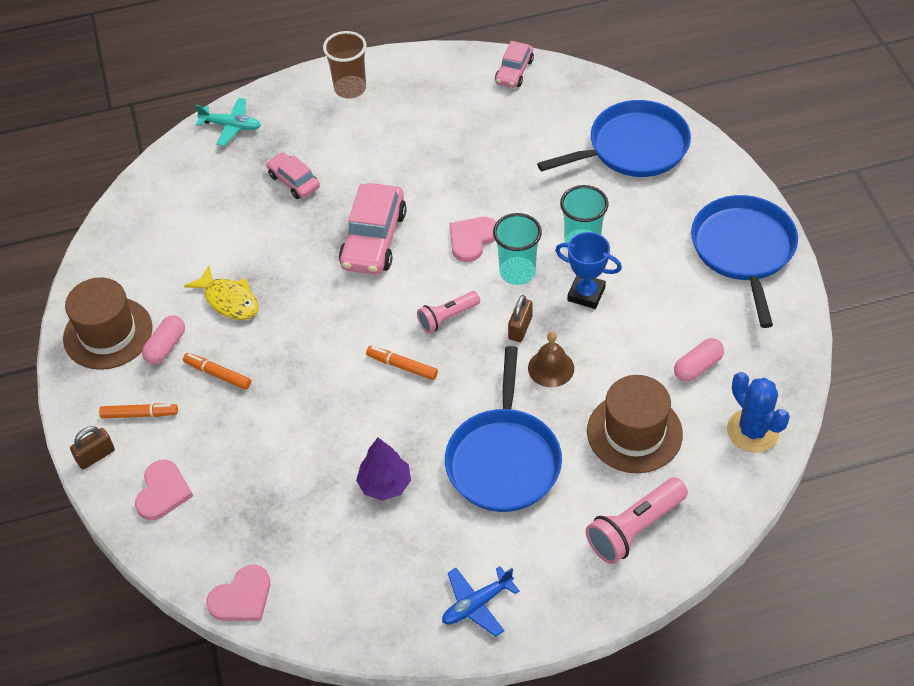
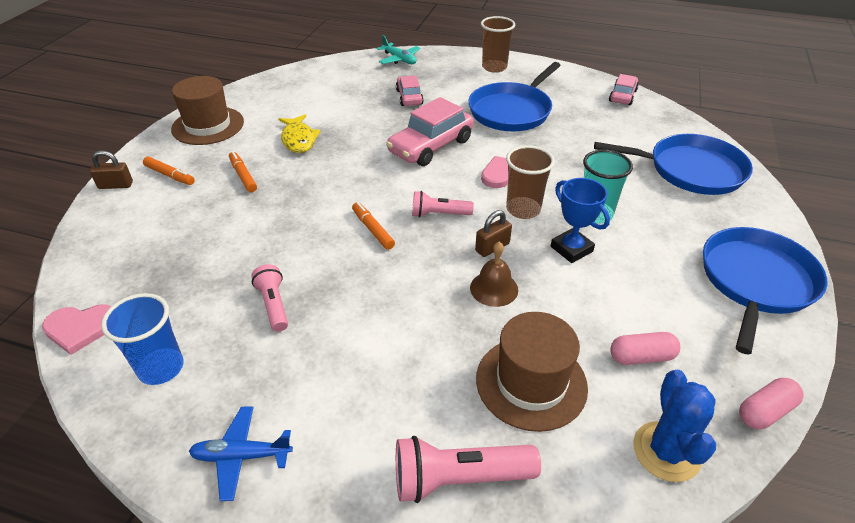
camera: 30 degrees right, 10 degrees down
pink heart [135,460,193,520] -> none
pink capsule [142,315,185,365] -> pink capsule moved to [739,378,804,429]
purple tree [356,438,411,501] -> pink flashlight [251,264,288,332]
blue pan [445,346,562,512] -> blue pan moved to [468,62,561,131]
turquoise cup [493,213,542,285] -> brown cup [506,145,555,219]
pink car [495,41,534,88] -> pink car turned 150 degrees clockwise [609,74,639,105]
none -> blue cup [101,293,184,385]

